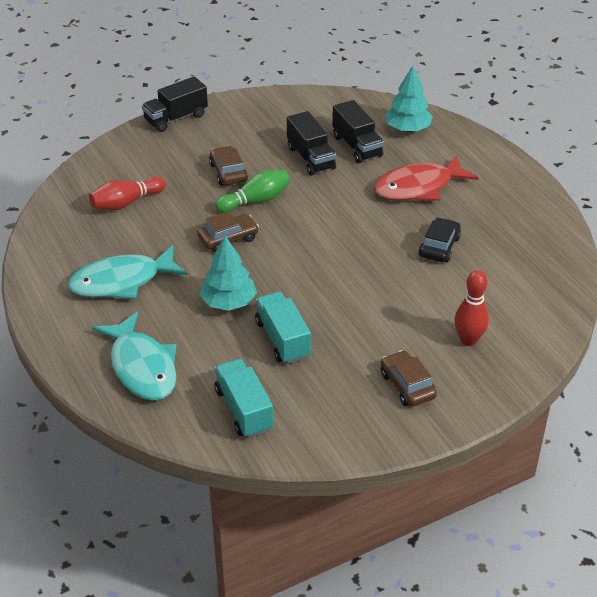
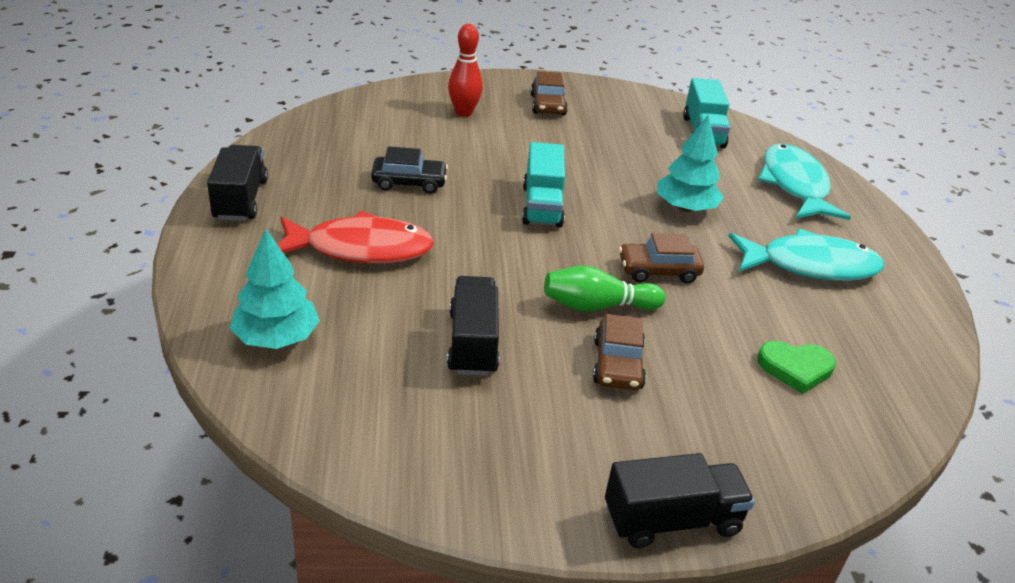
camera: 160 degrees left, 5 degrees down
red bowling pin [89,177,166,210] -> green heart [757,341,836,394]
turquoise truck [255,292,311,364] -> turquoise truck moved to [522,142,565,228]
black truck [332,100,384,163] -> black truck moved to [207,145,268,221]
black car [419,217,461,262] -> black car turned 135 degrees counterclockwise [371,146,448,194]

